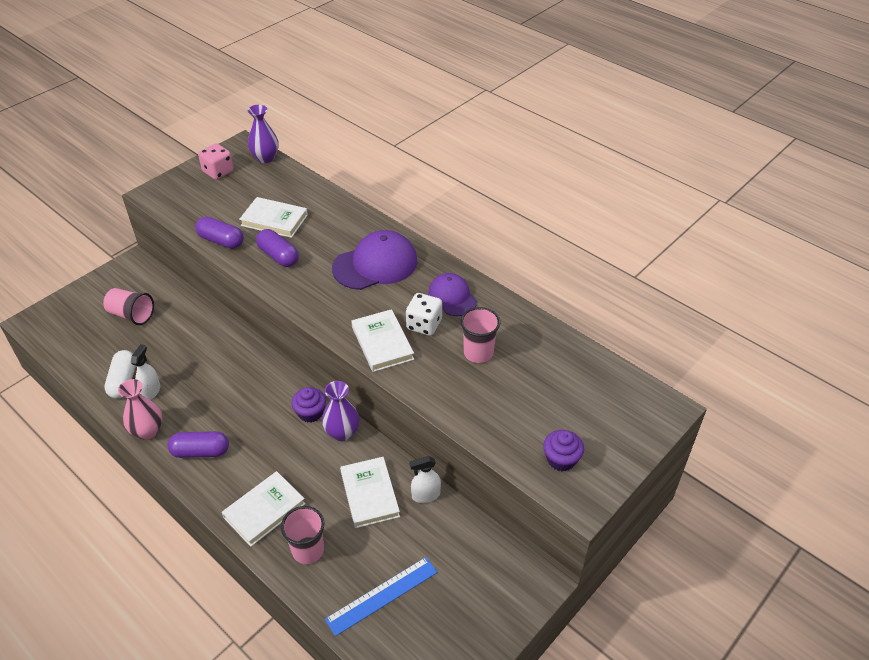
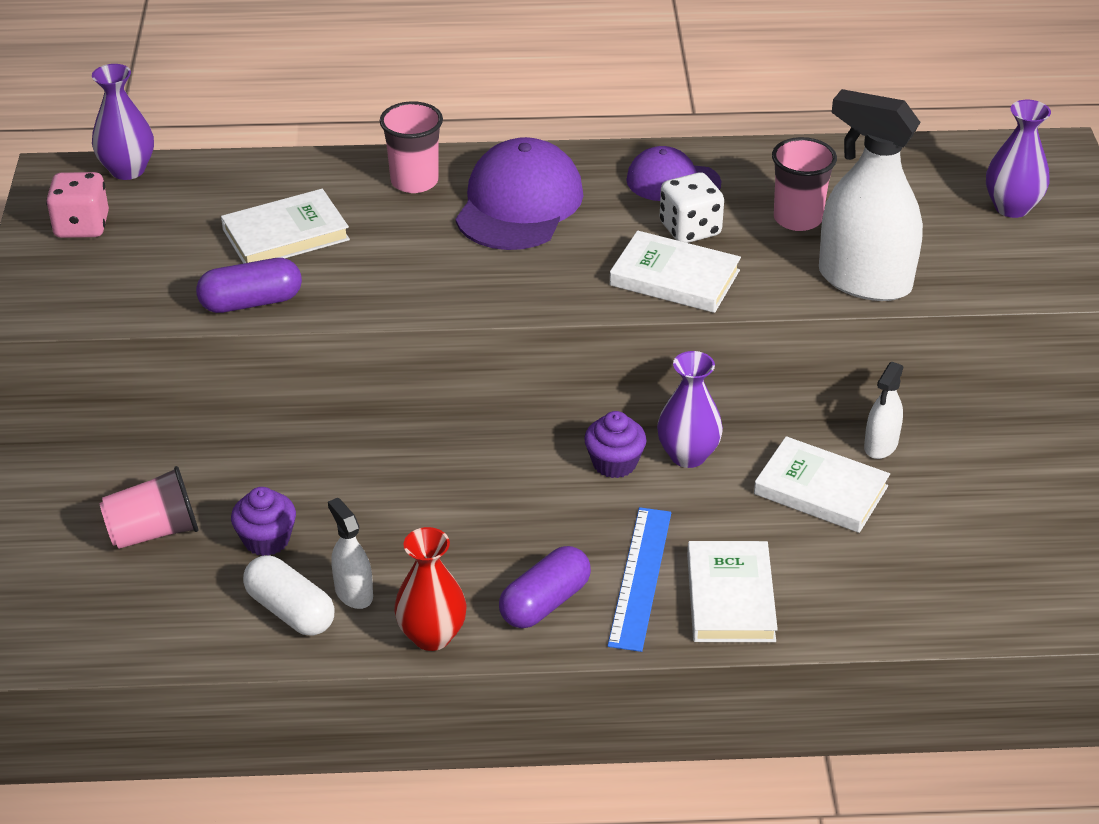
camera: 45 degrees left, 5 degrees down
pink vase [118,379,162,440] -> red vase [394,527,467,651]
purple capsule [256,229,299,267] -> none
pink cup [281,506,324,564] -> pink cup moved to [380,101,443,193]
blue ruler [325,557,438,636] -> blue ruler moved to [608,507,671,652]
purple cupcake [543,430,584,471] -> purple cupcake moved to [231,487,296,556]
none -> white spray bottle [819,89,923,301]
none -> purple vase [986,100,1051,218]

